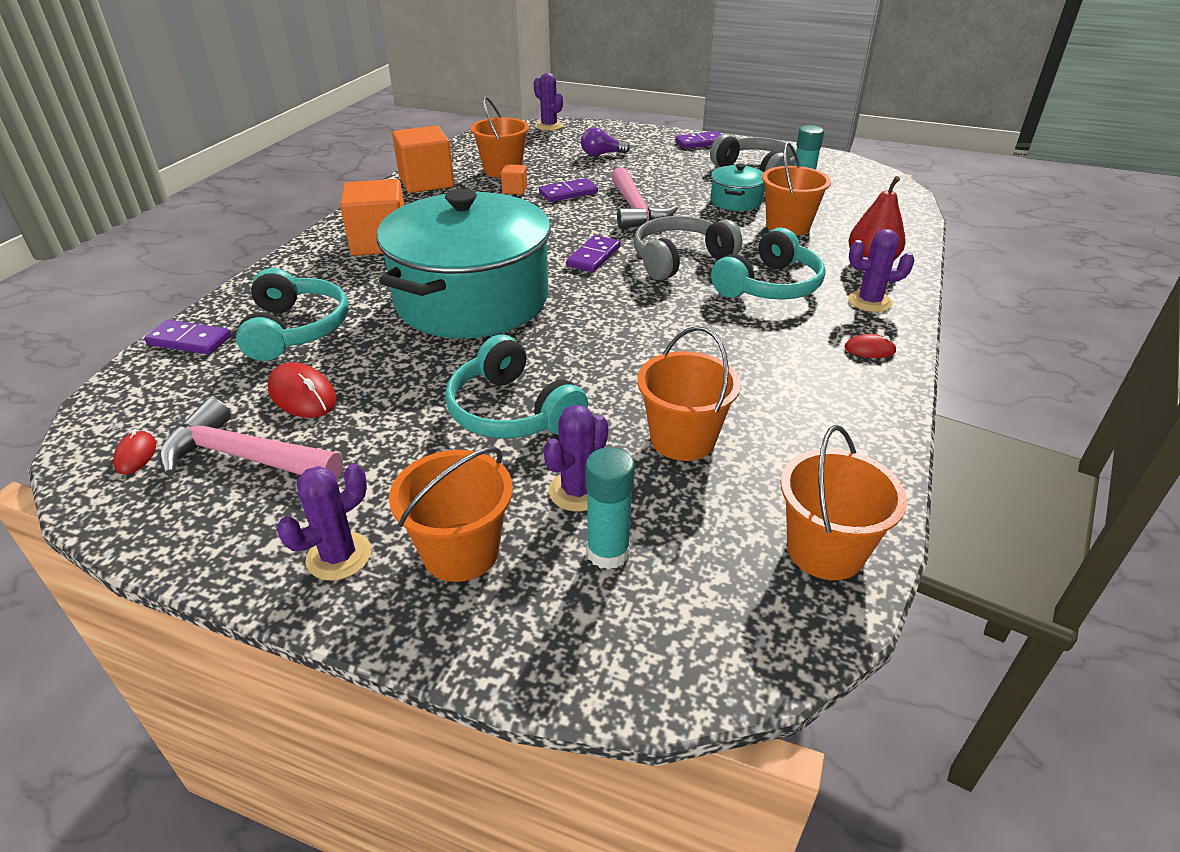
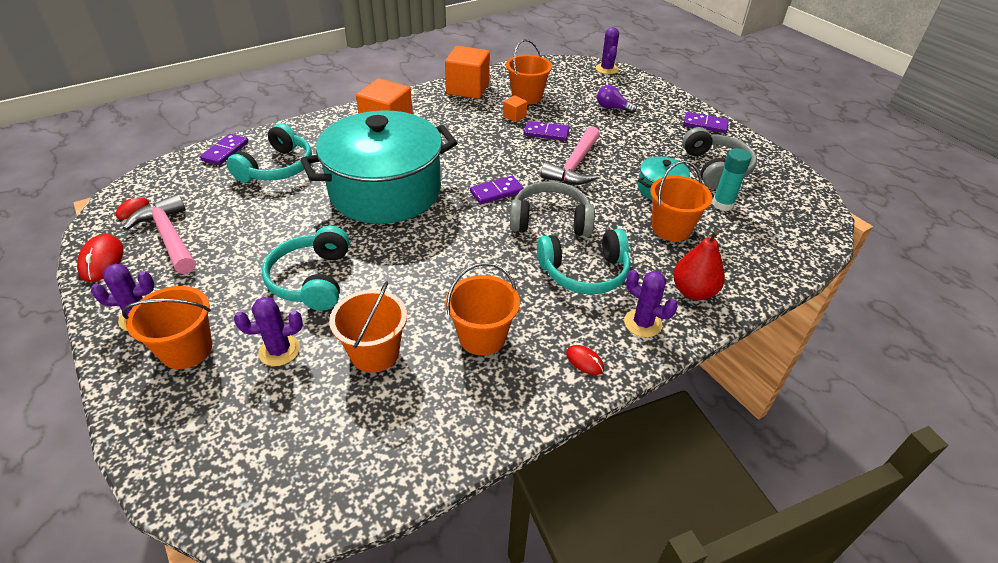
camera: 35 degrees right, 5 degrees up
purple domino [144,320,231,354] -> purple domino turned 60 degrees clockwise [200,134,249,165]
red mouse [268,362,337,418] -> red mouse moved to [77,234,123,282]
turquoise glue stick [585,447,635,570] -> none
orange bucket [781,425,907,580] -> orange bucket moved to [446,262,520,356]

